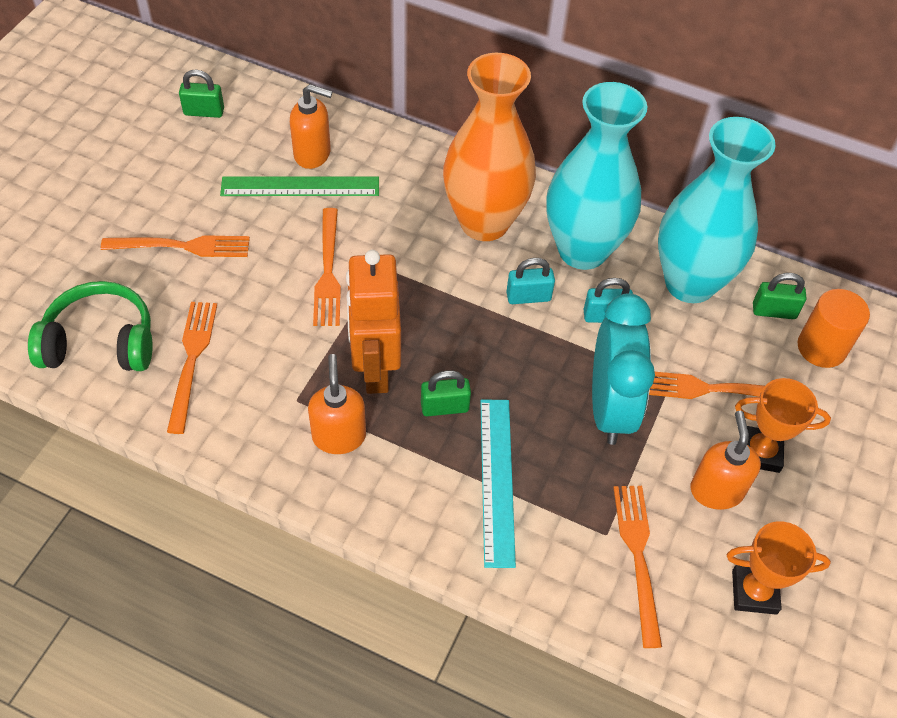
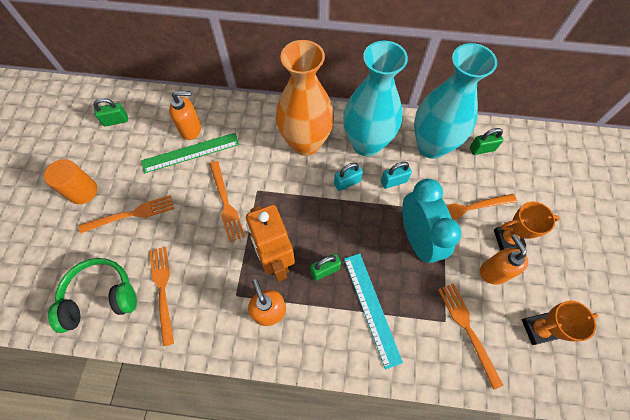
camera: 15 degrees left, 10 degrees up
orange cylinder [797,289,870,368] -> orange cylinder moved to [44,159,97,204]

